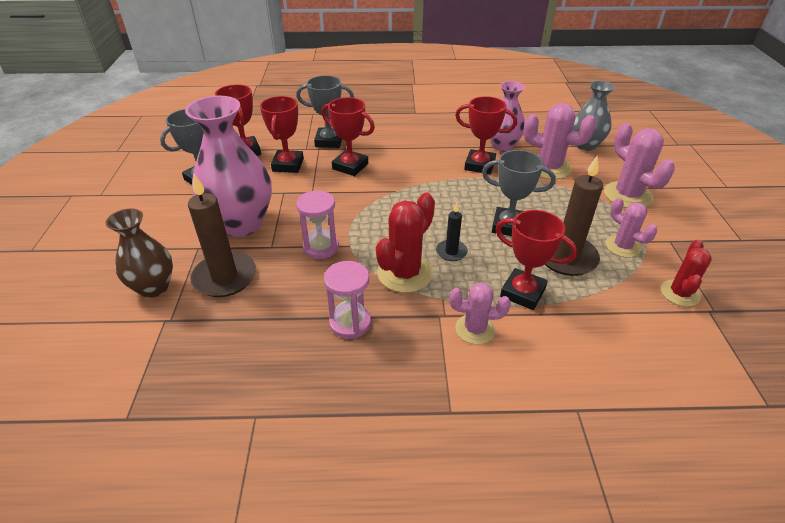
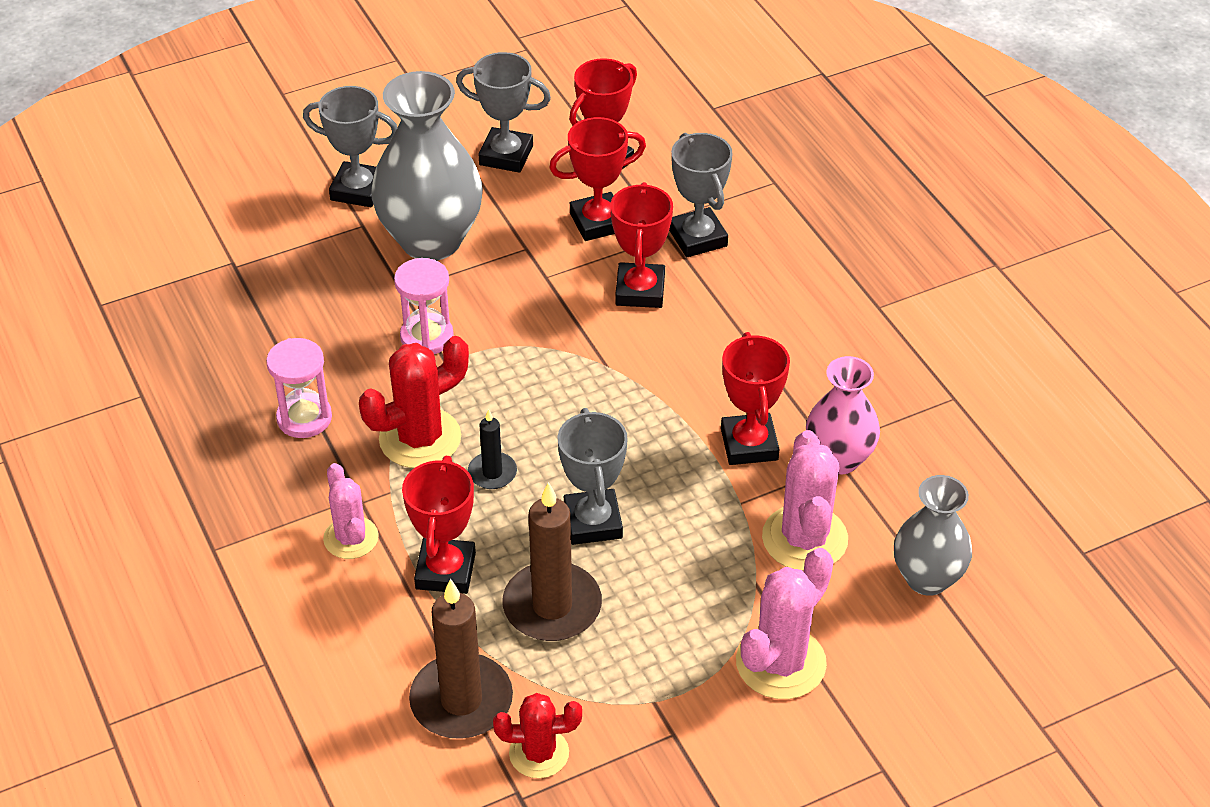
camera: 65 degrees right, 5 degrees up
brown vase [106,209,173,298] -> none
pink vase [185,96,272,237] -> grey vase [371,71,483,260]
brown candle [188,174,256,297] -> brown candle moved to [409,578,513,739]
red cactus [376,192,435,293] -> red cactus turned 45 degrees counterclockwise [359,336,469,468]
pink cactus [606,198,657,258] -> none
none -> grey trophy [303,86,397,207]

